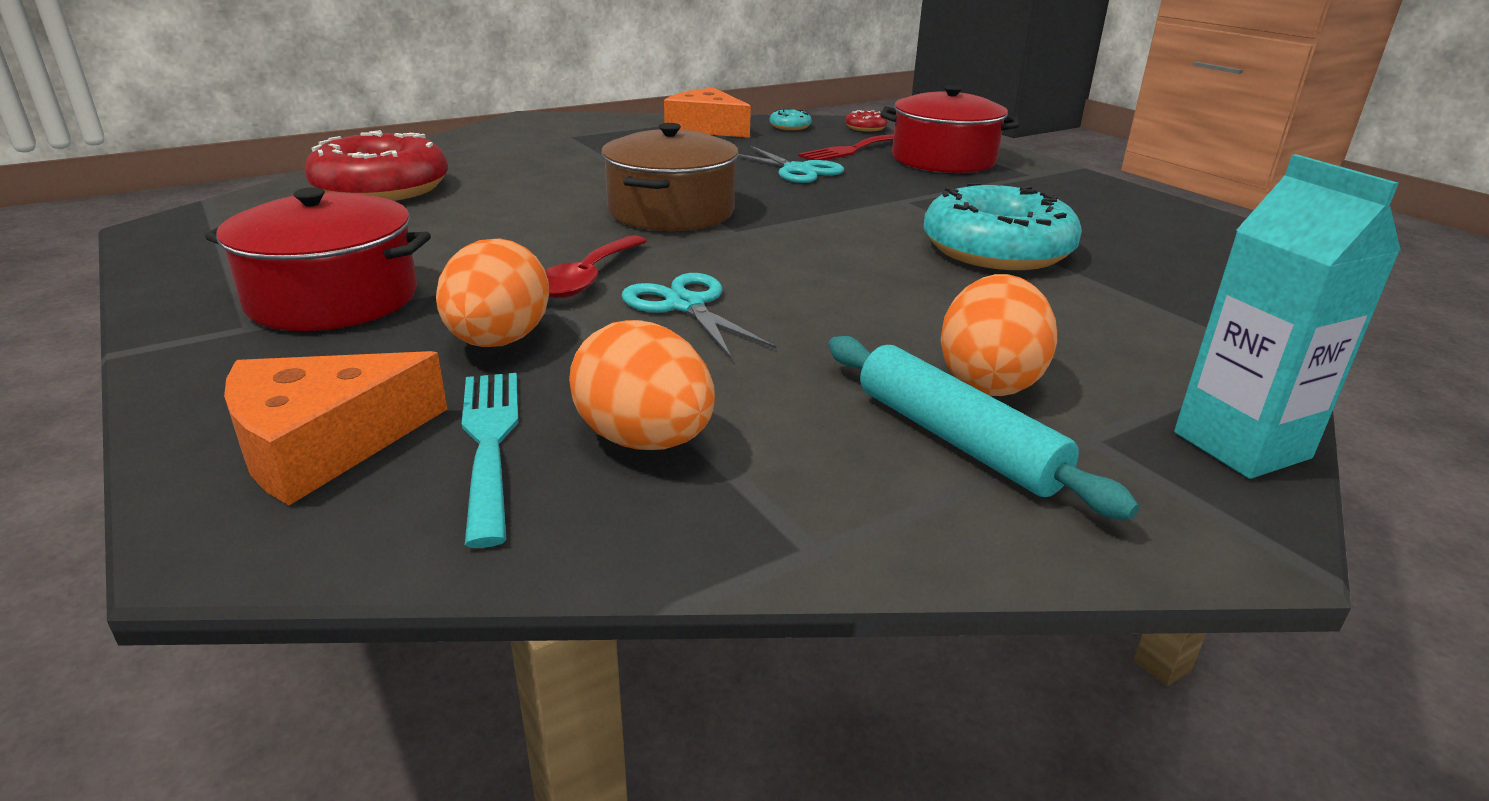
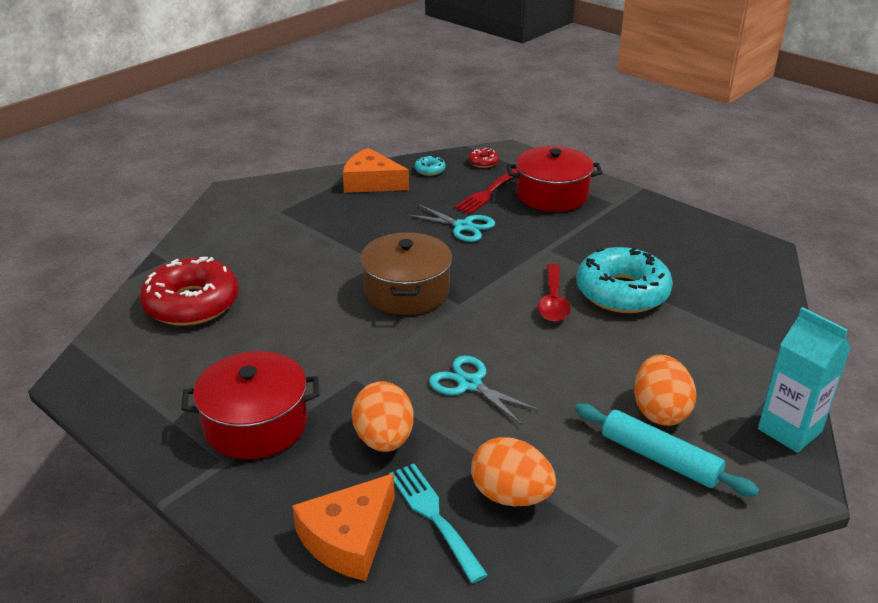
camera: 15 degrees left, 5 degrees up
red spoon [545,235,647,298] -> red spoon moved to [538,264,571,322]

